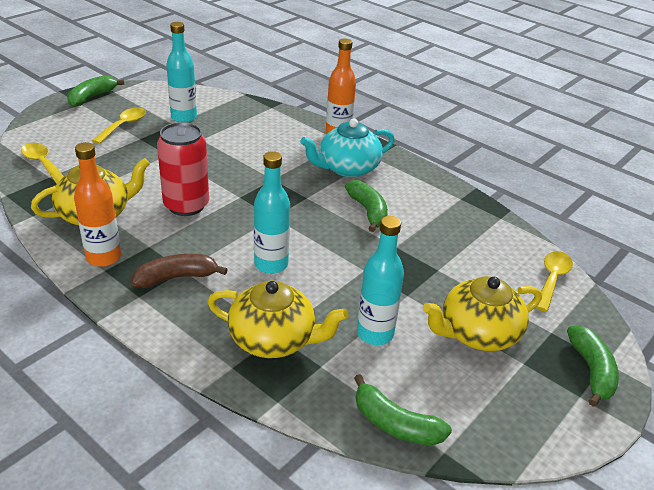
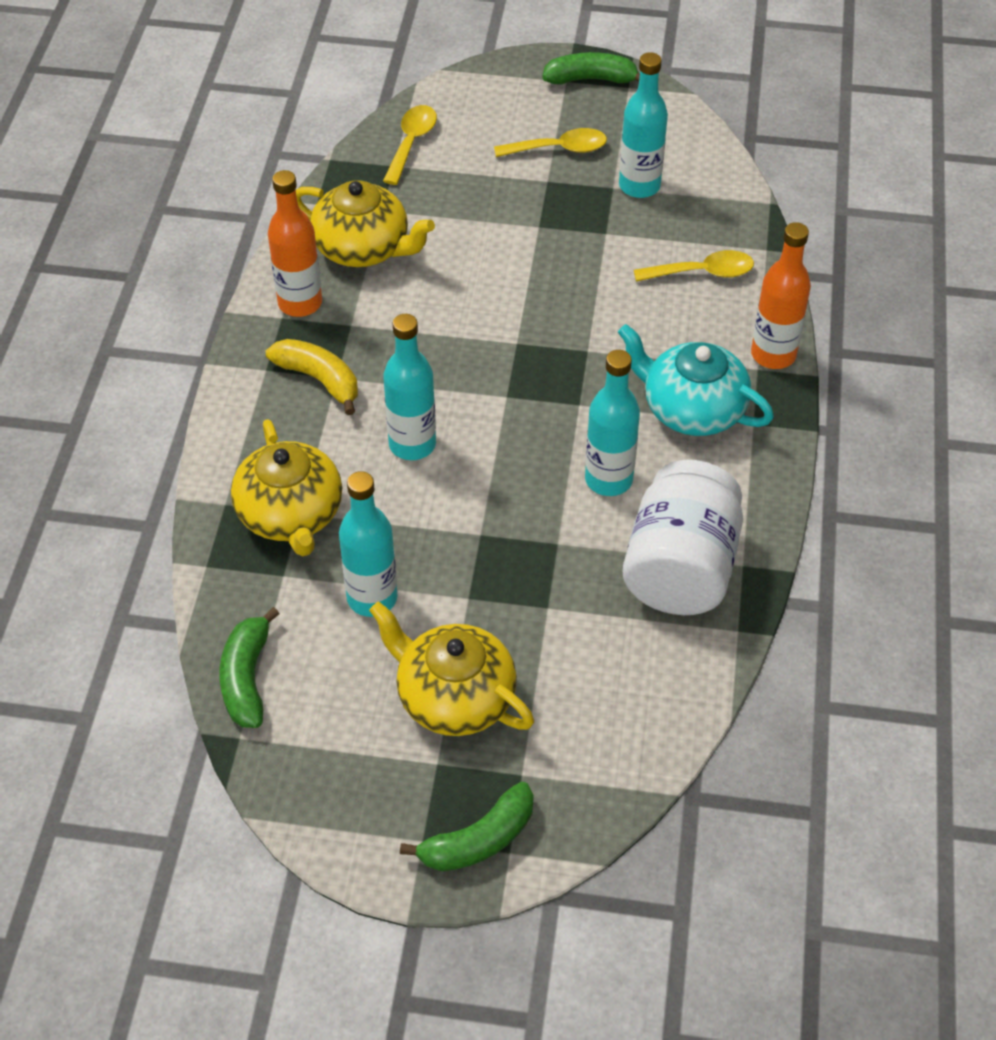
camera: 60 degrees right, 15 degrees up
brown banana [132,254,228,288] -> yellow banana [266,339,358,415]
red can [157,122,209,216] -> none
green banana [345,180,388,232] -> turquoise bottle [585,350,640,496]
yellow spoon [535,251,573,312] -> yellow spoon moved to [634,250,754,282]
none -> white jar [623,460,743,615]

